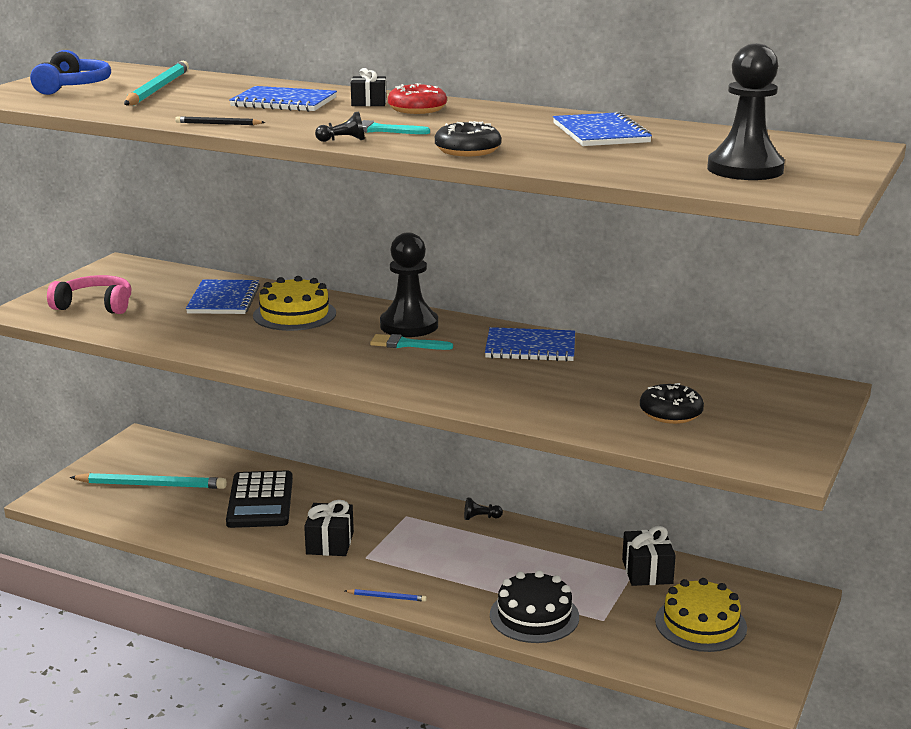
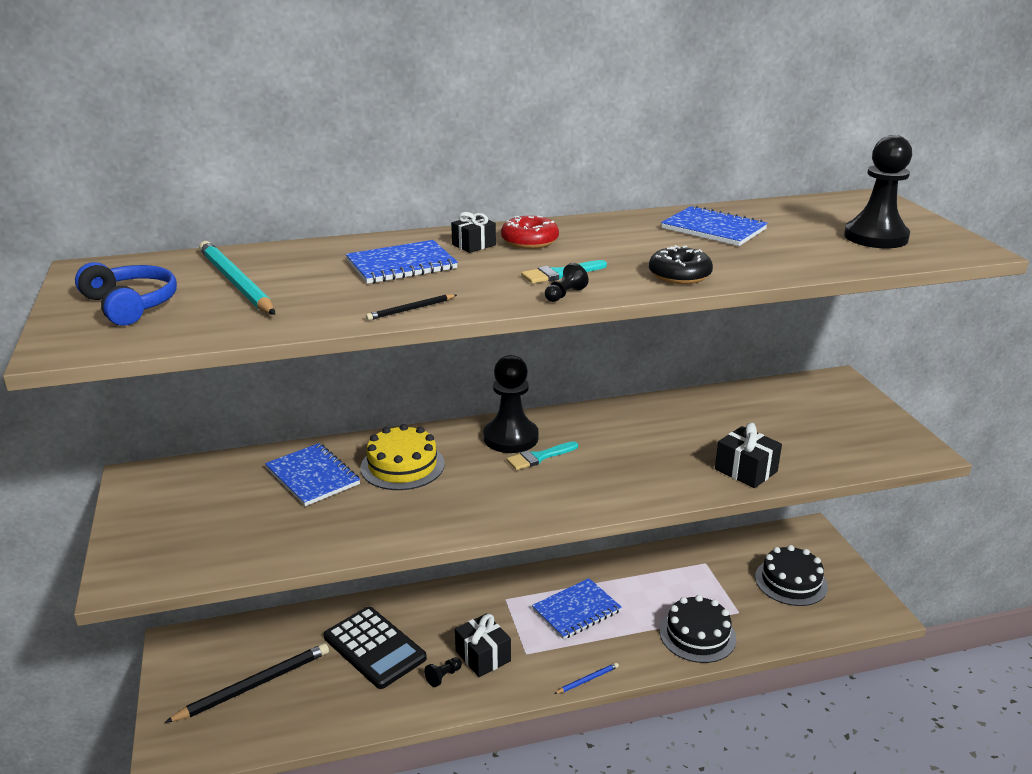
camera: 40 degrees left, 5 degrees up
pink headphones [47,275,131,314] -> none
turquoise pencil [70,473,227,489] -> black pencil [164,643,329,723]
black pawn [464,497,503,520] -> black pawn moved to [424,657,462,687]
blue notebook [485,327,575,362] -> blue notebook moved to [532,578,622,640]
black gift [622,526,676,586] -> black gift moved to [715,423,782,488]
black donut [640,383,704,424] -> none
yellow cake [655,578,747,652] -> black cake [755,545,828,606]

